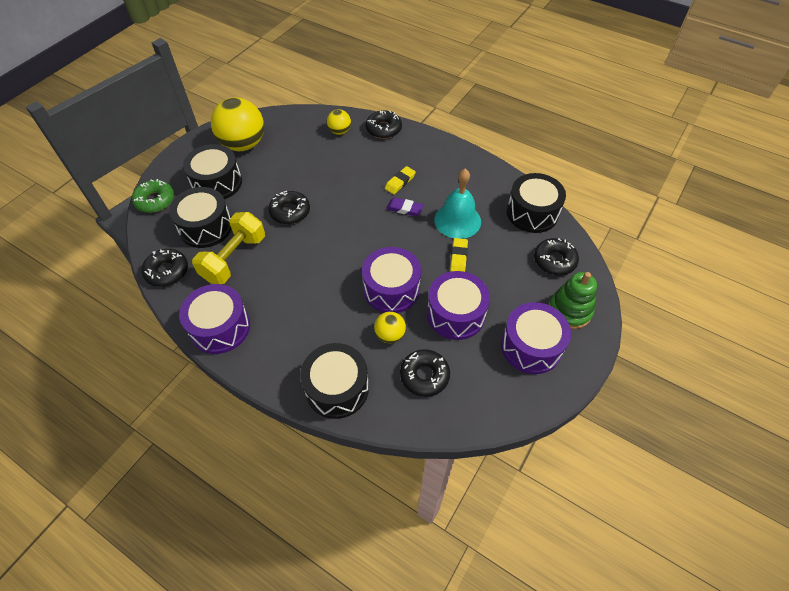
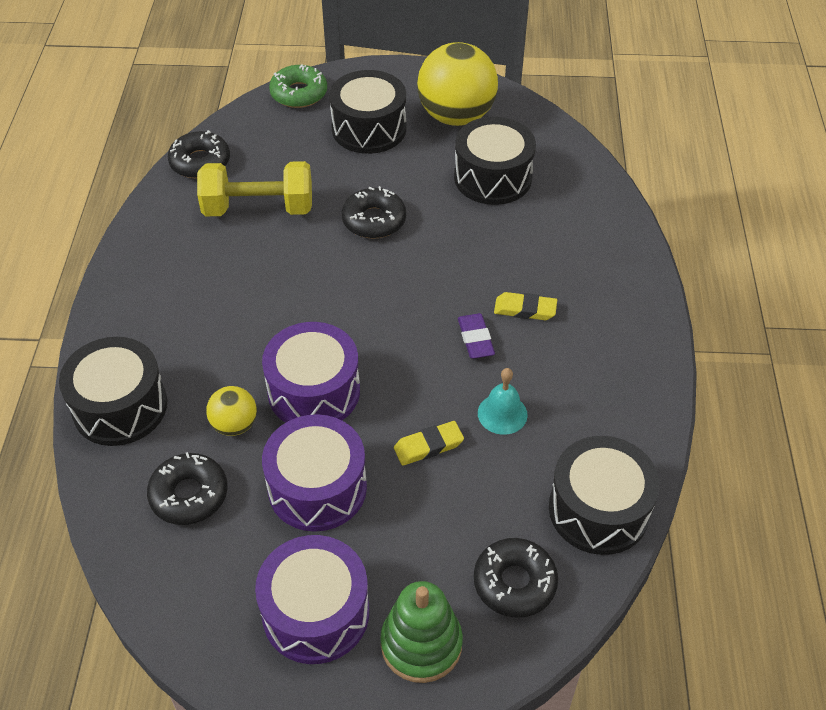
camera: 60 degrees right, 5 degrees down
black drum [169,187,232,248] -> black drum moved to [454,117,536,205]
purple drum [179,284,250,354] -> none
yellow ball [327,109,351,135] -> none
black donut [366,110,402,139] -> none
turquoise bell [434,169,481,239] -> turquoise bell [478,368,528,435], size x0.59

